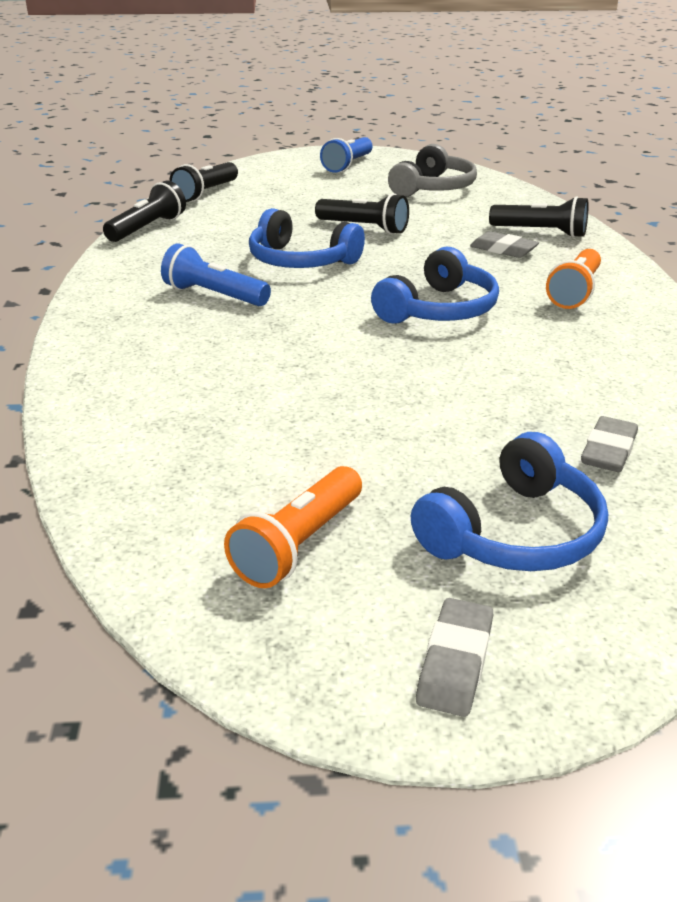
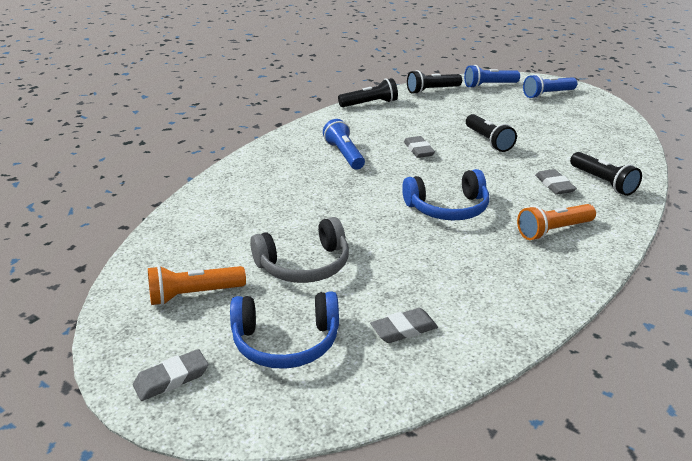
camera: 40 degrees right, 0 degrees up
blue headphones [249,208,365,268] -> grey eraser [404,136,435,158]
grey headphones [388,144,477,197] -> grey headphones moved to [250,217,349,283]
none -> blue flashlight [464,65,520,88]

